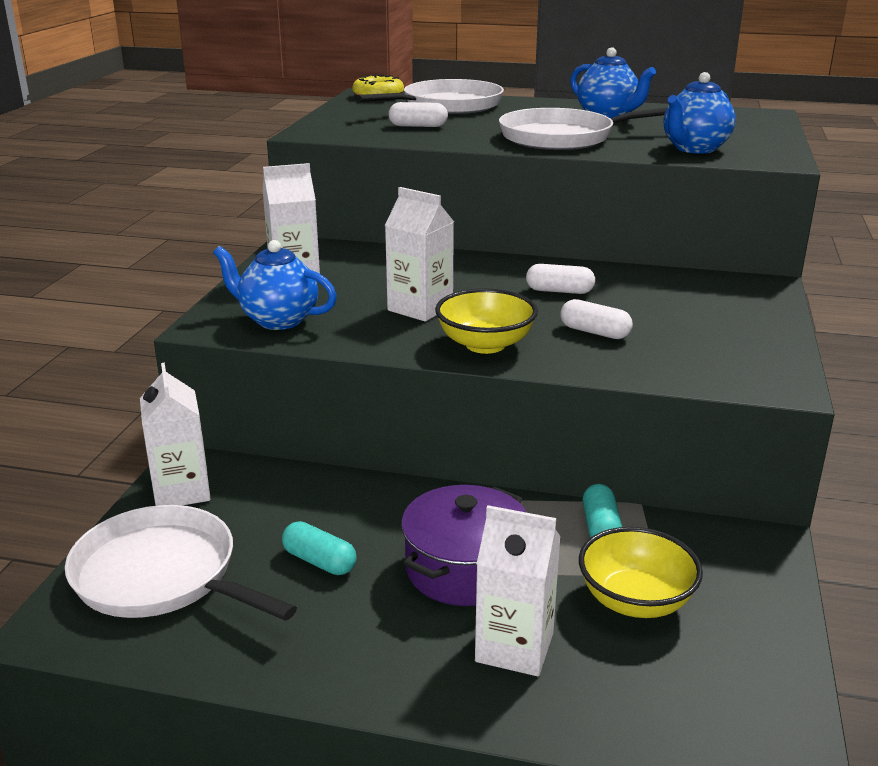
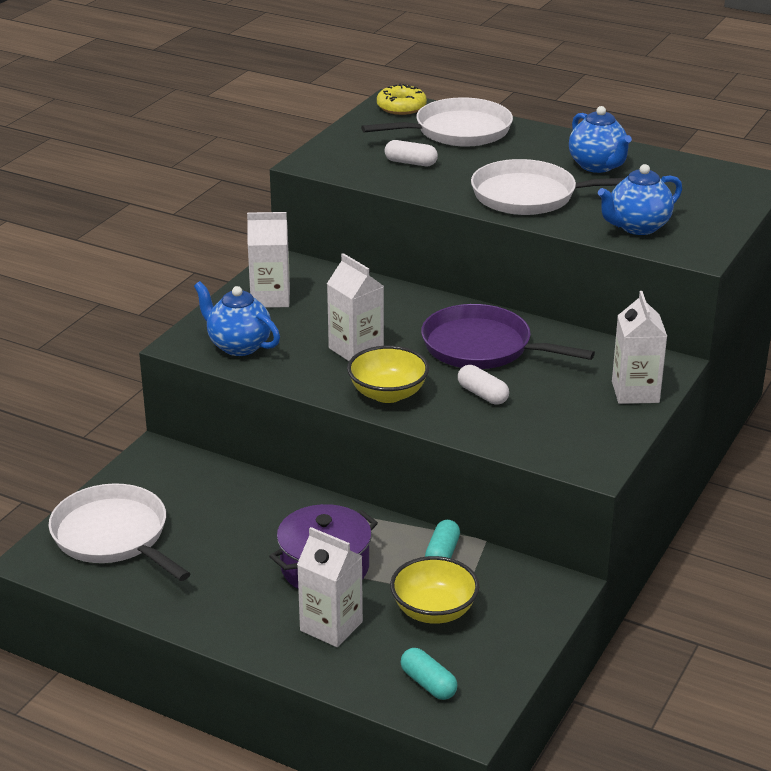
camera: 15 degrees right, 5 degrees up
white carton [140,363,211,506] -> white carton moved to [612,291,668,404]
turquoise capsule [282,521,357,575] -> turquoise capsule moved to [401,648,457,700]
white capsule [526,264,595,294] -> purple pan [421,304,595,369]

